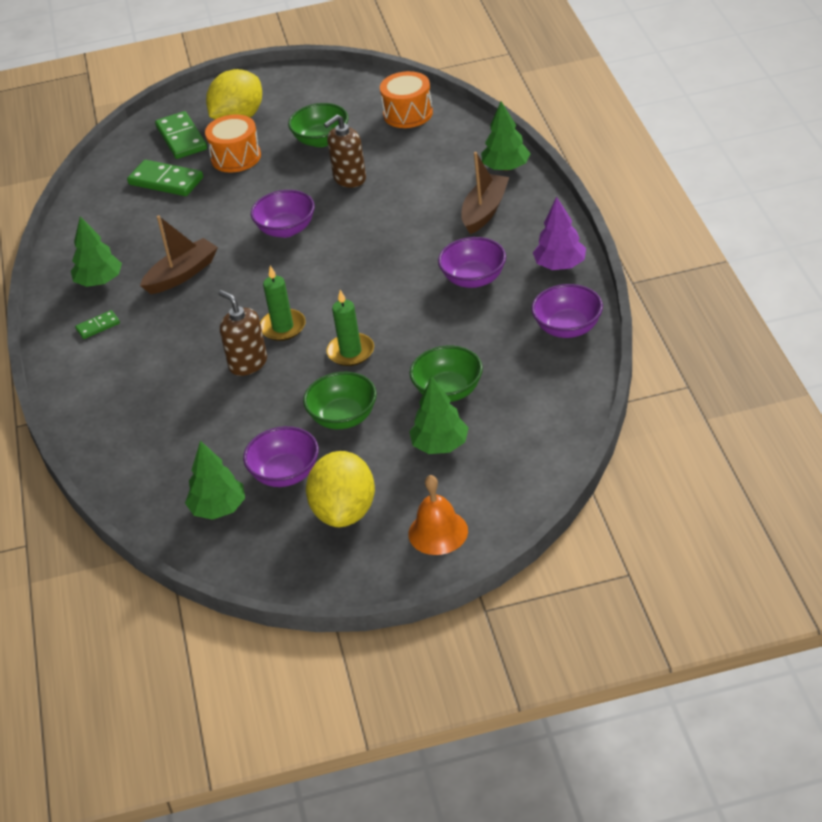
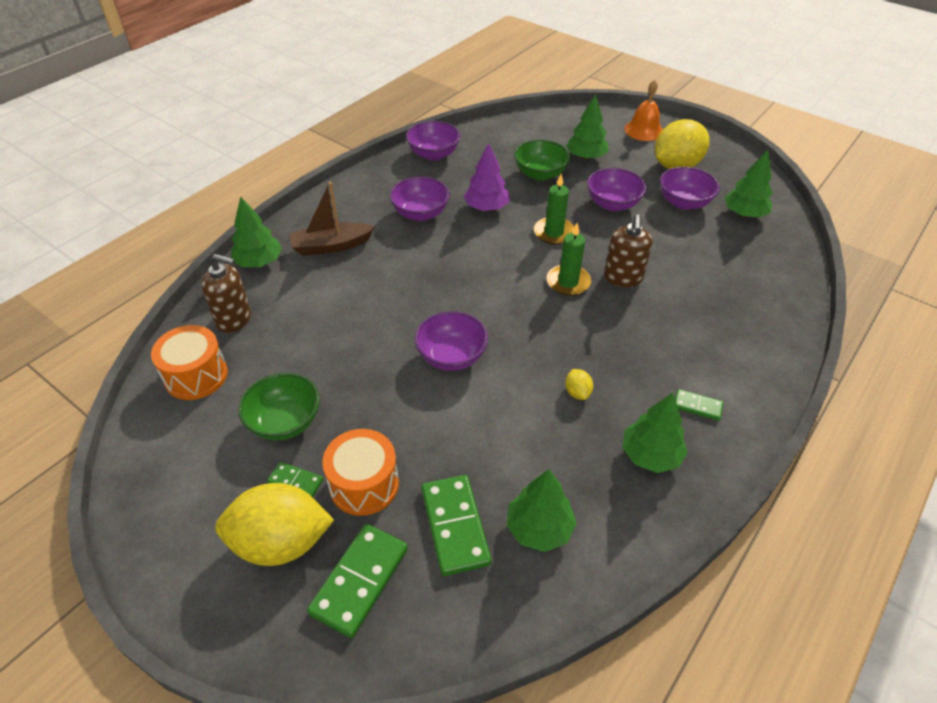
camera: 135 degrees left, 5 degrees up
brown boat [140,216,218,294] -> yellow lemon [565,369,593,400]
green bowl [303,372,377,429] -> purple bowl [587,168,646,211]
brown soap dispenser [324,114,366,188] -> brown soap dispenser moved to [202,254,251,333]
purple tree [533,197,586,270] -> purple tree moved to [463,143,510,211]
none -> green domino [267,462,323,497]
none -> green tree [507,469,577,552]

